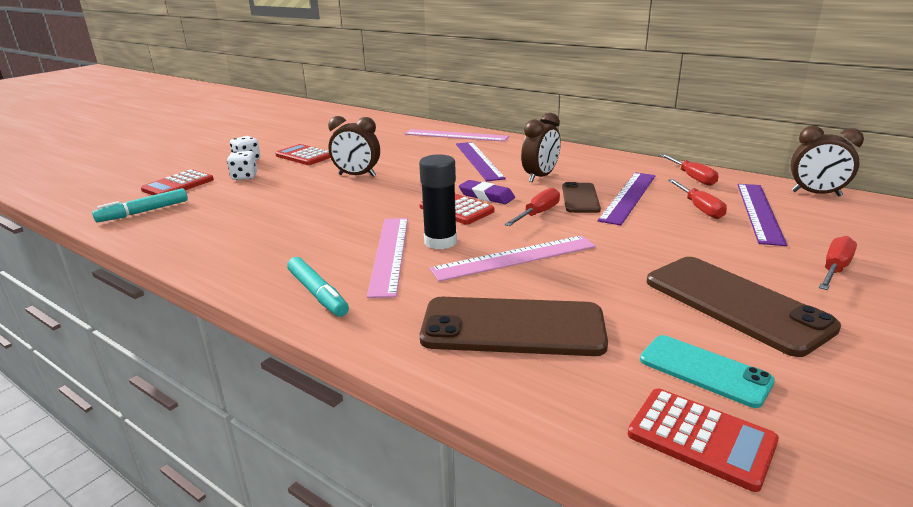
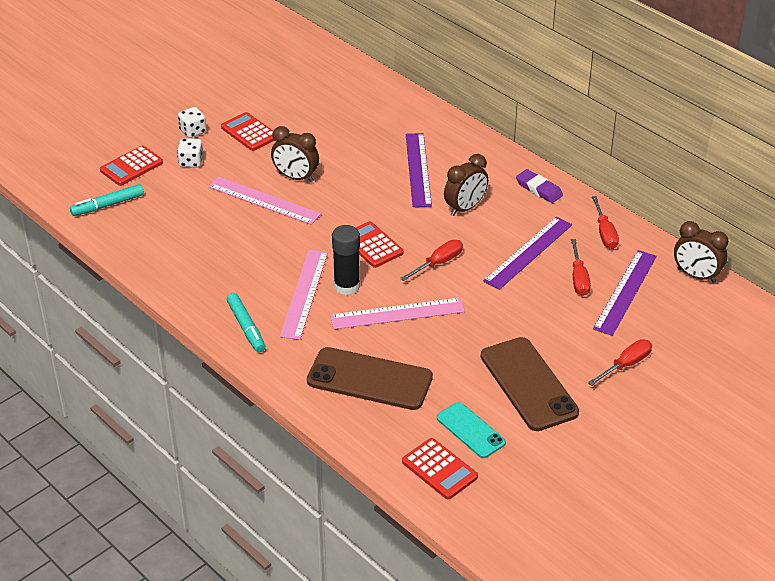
camera: 10 degrees right, 15 degrees up
pink ruler [404,129,509,142] -> pink ruler moved to [208,177,321,225]
purple eraser [459,180,515,204] -> purple eraser moved to [516,169,563,203]
brown phone [562,182,601,213] -> none

